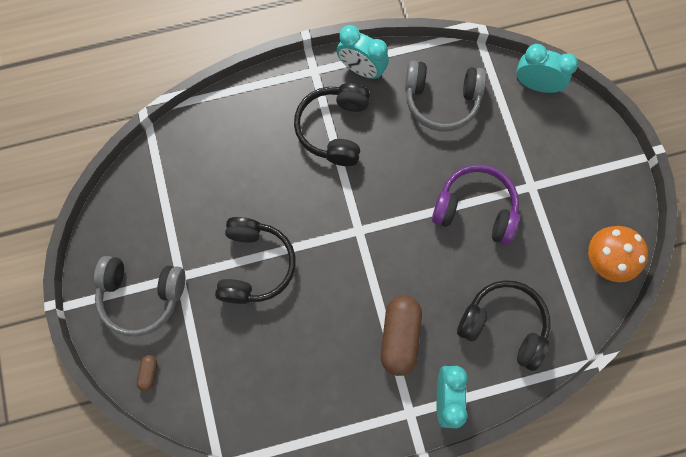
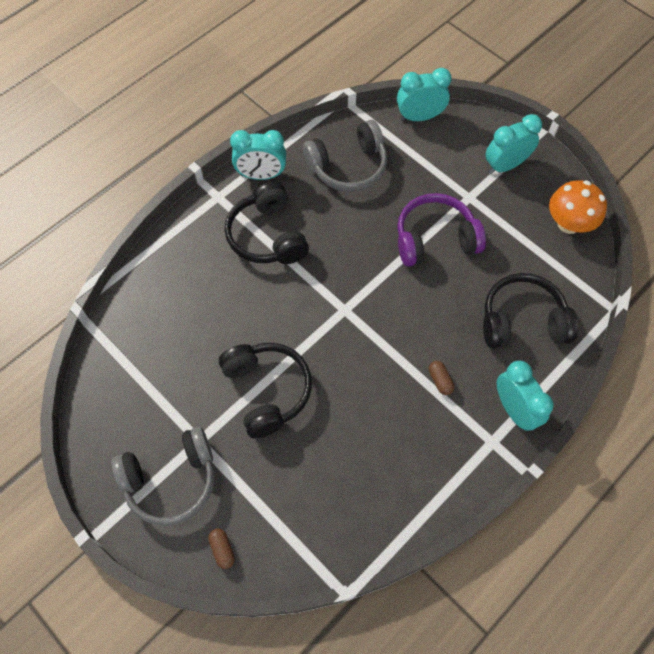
camera: 30 degrees left, 10 degrees down
brown capsule [381,295,422,376] -> brown capsule [429,361,454,395], size x0.44
none -> turquoise clock [485,114,542,174]

